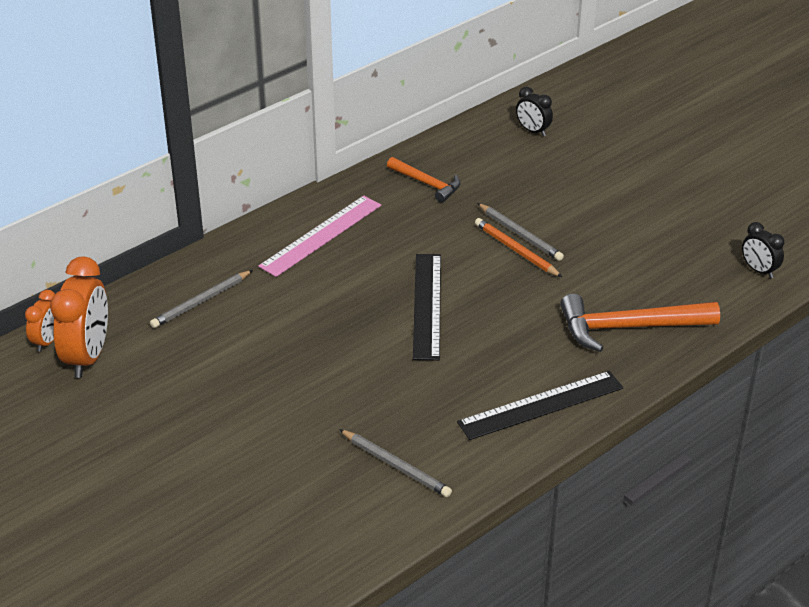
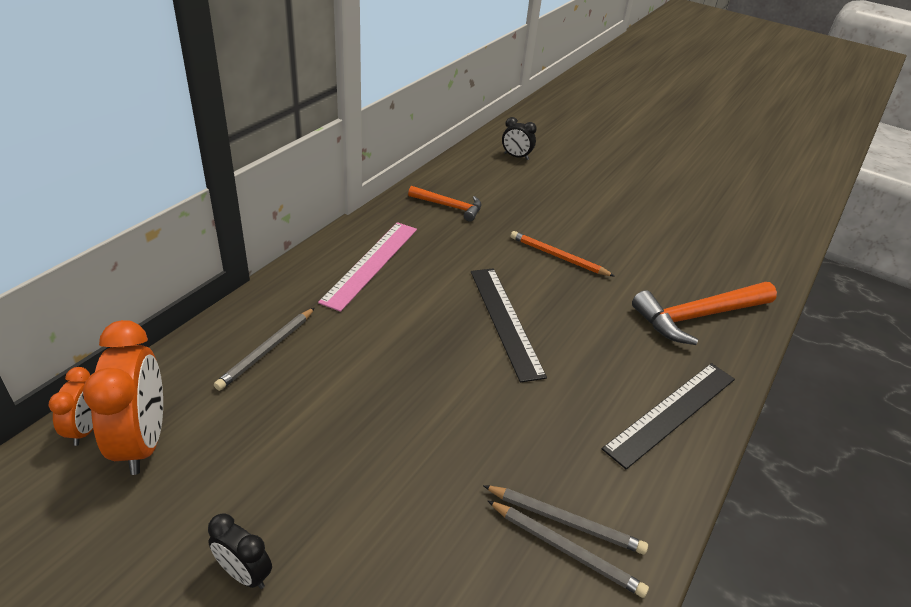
camera: 20 degrees left, 0 degrees up
grey pencil [477,203,564,261] -> grey pencil moved to [488,501,649,598]
black clock [742,222,784,278] -> black clock moved to [208,513,272,589]

